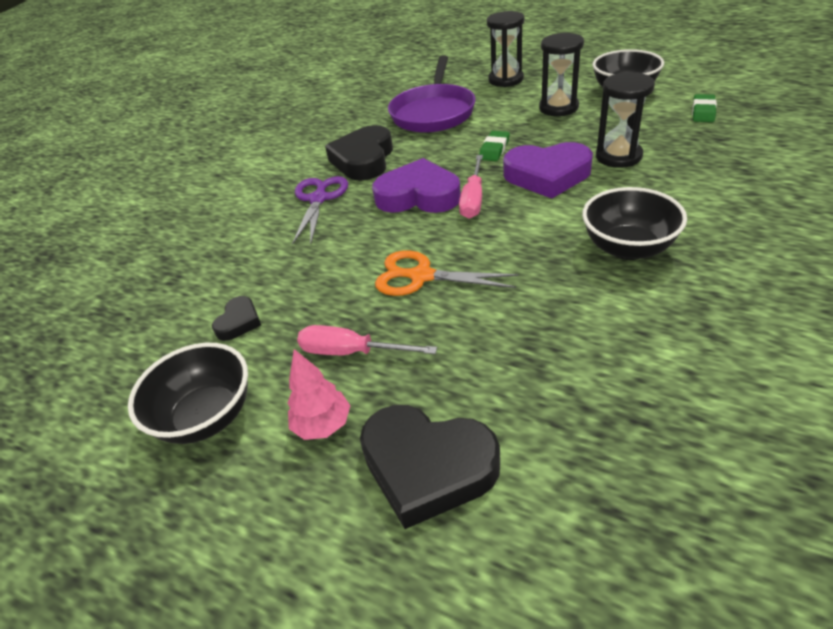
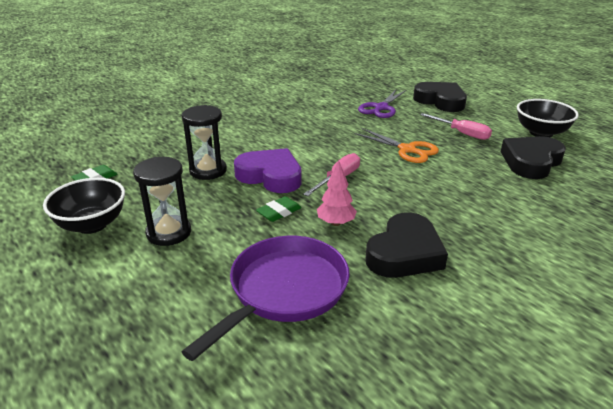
camera: 160 degrees left, 10 degrees down
black heart [212,296,261,341] -> black heart [501,136,566,179], size x2.01
pink tree [288,349,350,440] -> pink tree moved to [317,160,357,226]
purple scissors [292,176,348,245] -> purple scissors moved to [358,89,406,118]
purple heart [372,158,461,213] -> none
black hourglass [487,11,524,87] -> none
black bowl [582,187,687,260] -> none

